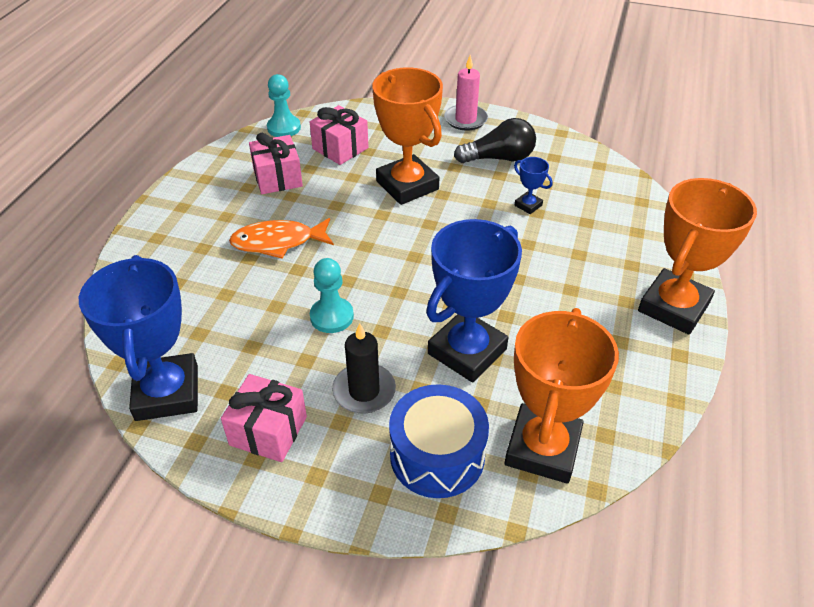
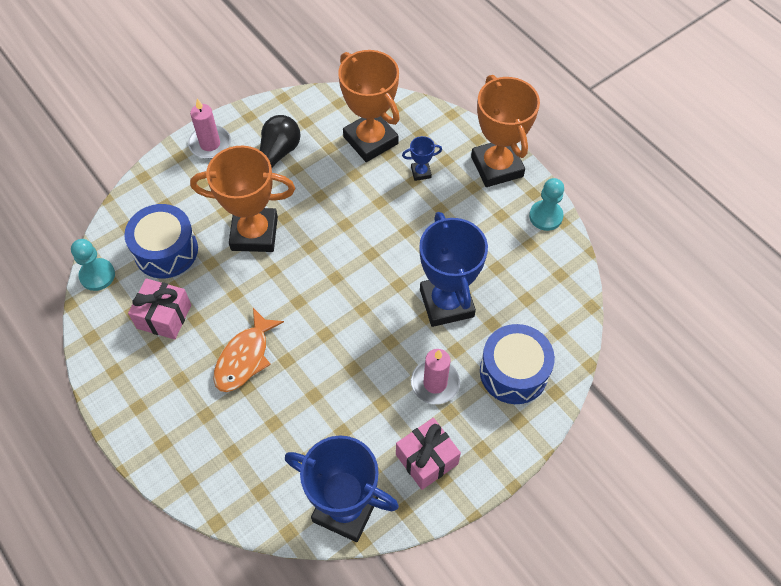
camera: 55 degrees left, 15 degrees up
pink gift [310,105,369,165] -> blue drum [124,204,198,279]
turquoise pawn [310,258,354,333] -> turquoise pawn moved to [529,178,564,231]
black candle [332,323,396,414] -> pink candle [411,349,460,404]
orange trophy [505,308,619,484] -> orange trophy moved to [338,50,400,162]
blue trophy [514,157,553,214] -> blue trophy moved to [402,136,442,181]

